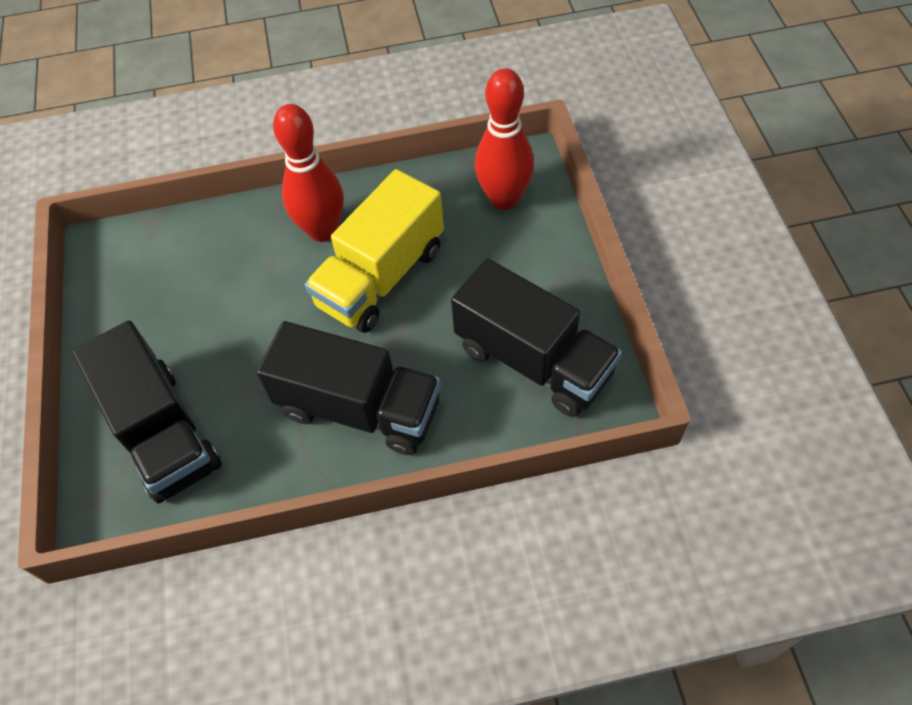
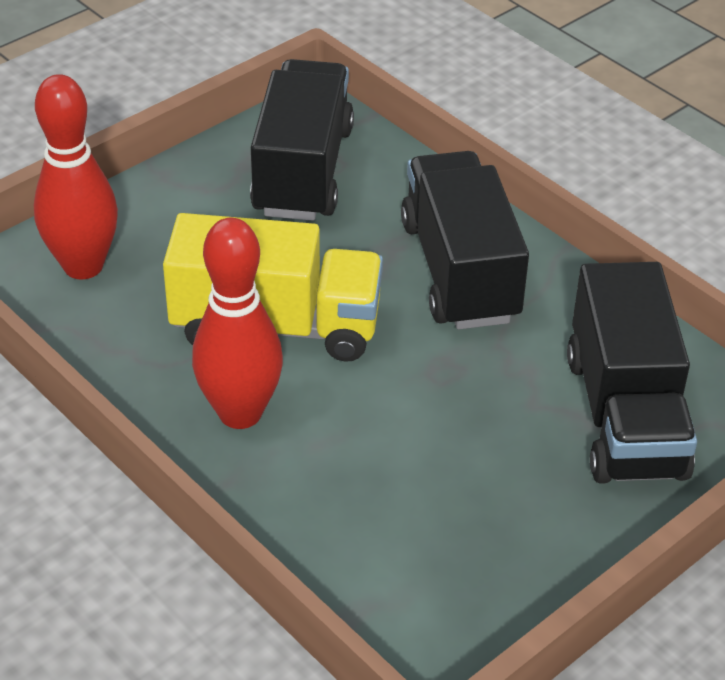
camera: 125 degrees left, 15 degrees down
black truck [72,320,222,503] -> black truck turned 150 degrees clockwise [567,262,697,484]

